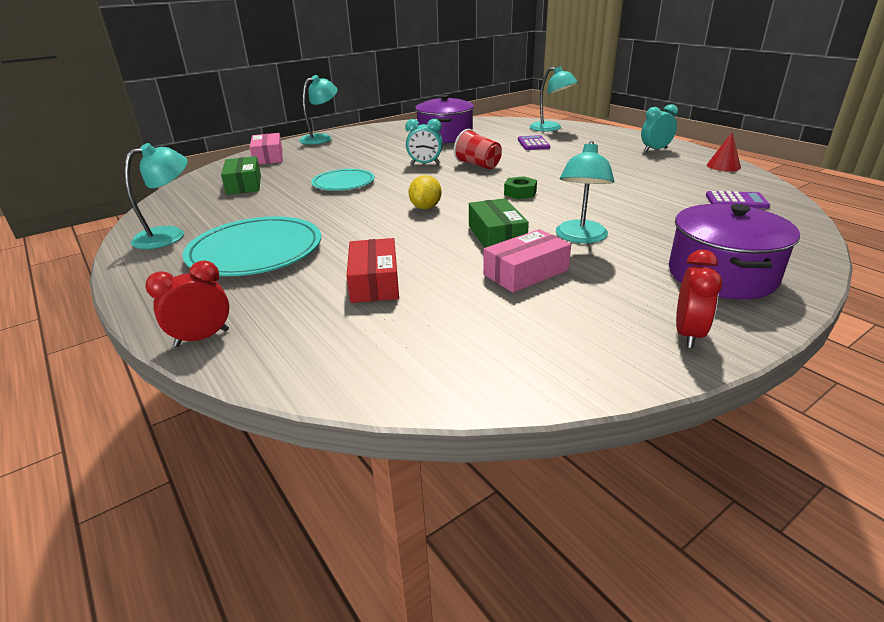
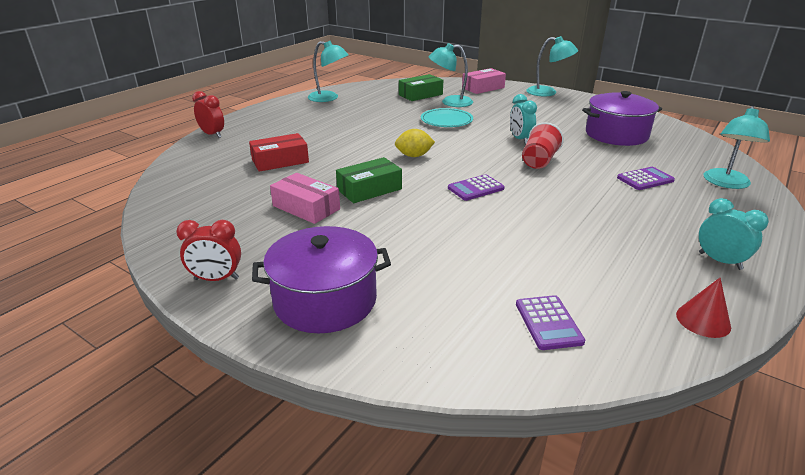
camera: 70 degrees right, 0 degrees up
turquoise plate [183,216,321,276] -> none
green nut [504,176,537,199] -> purple calculator [448,174,505,201]
turquoise lamp [556,141,614,243] -> turquoise lamp moved to [429,43,473,107]

